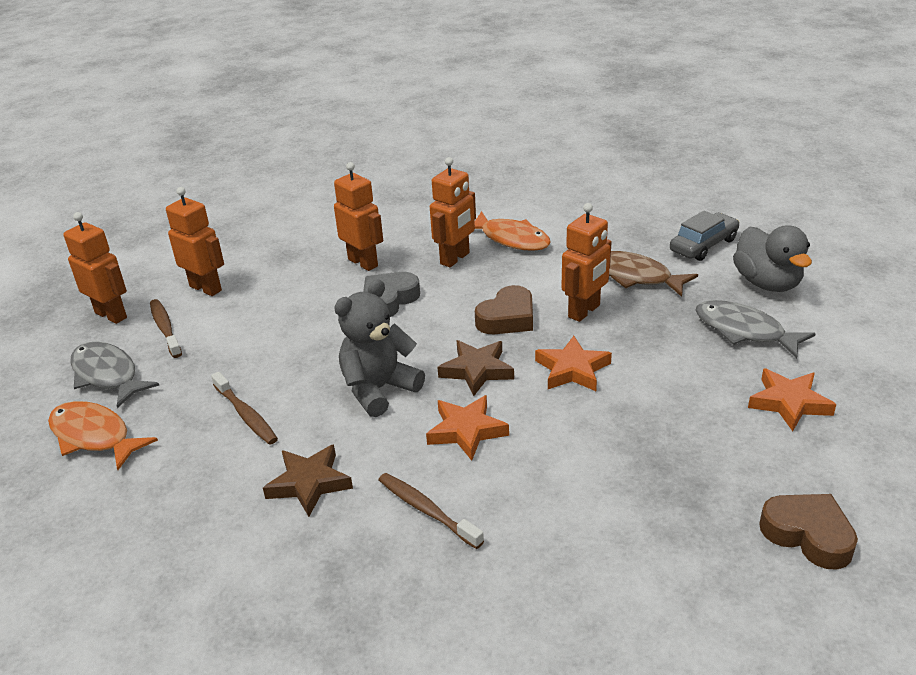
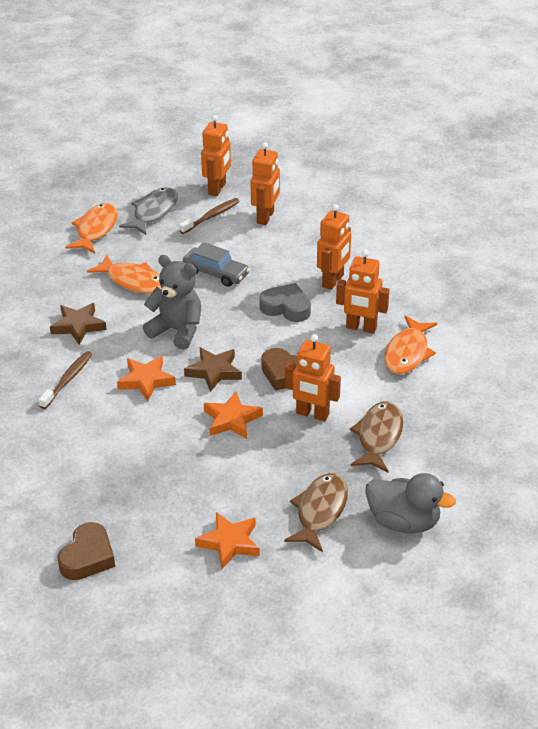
camera: 70 degrees right, 5 degrees up
brown toothbrush [211,372,278,445] -> orange fish [87,255,162,294]
grey car [670,211,740,261] -> grey car moved to [183,242,250,287]
grey fish [696,300,816,359] -> brown fish [284,473,348,552]
grey duck [733,225,812,292] -> grey duck turned 120 degrees counterclockwise [365,473,456,533]

